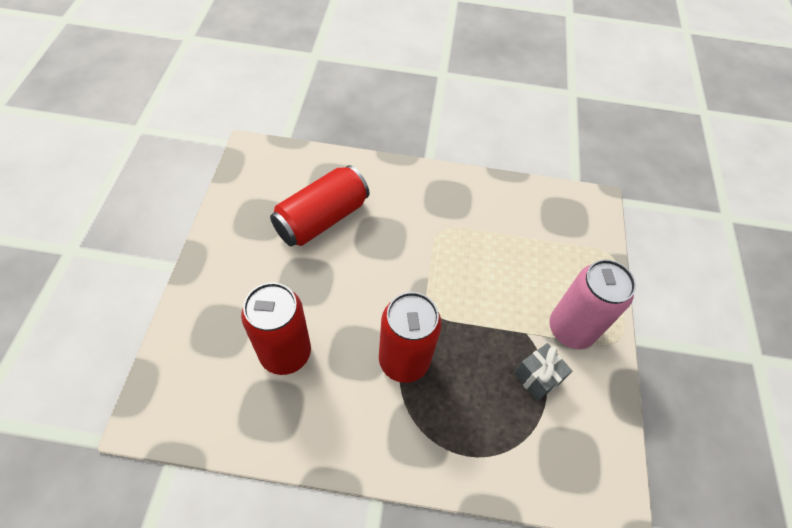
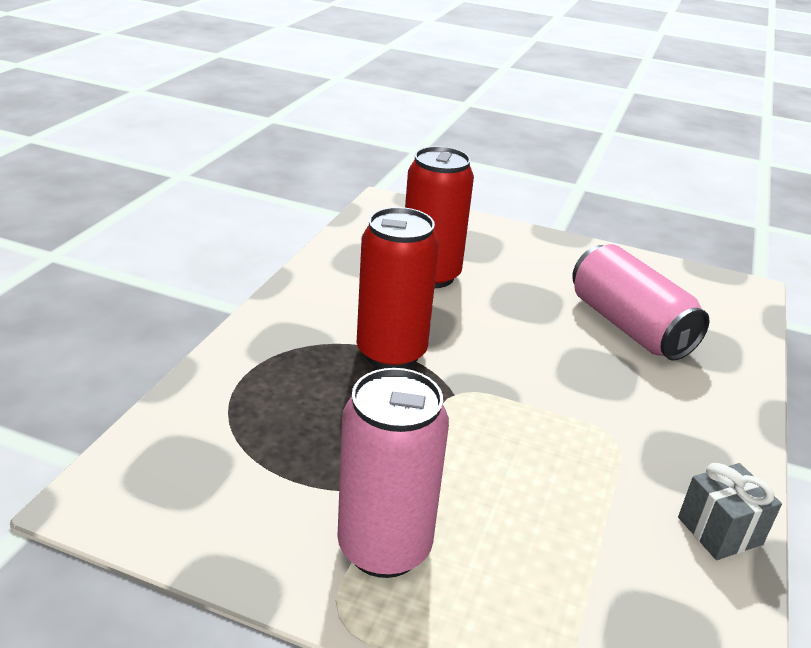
camera: 105 degrees right, 25 degrees down
red can [270,165,369,246] -> pink can [572,244,709,361]
grey gift [514,343,572,401] -> grey gift moved to [678,463,782,560]

